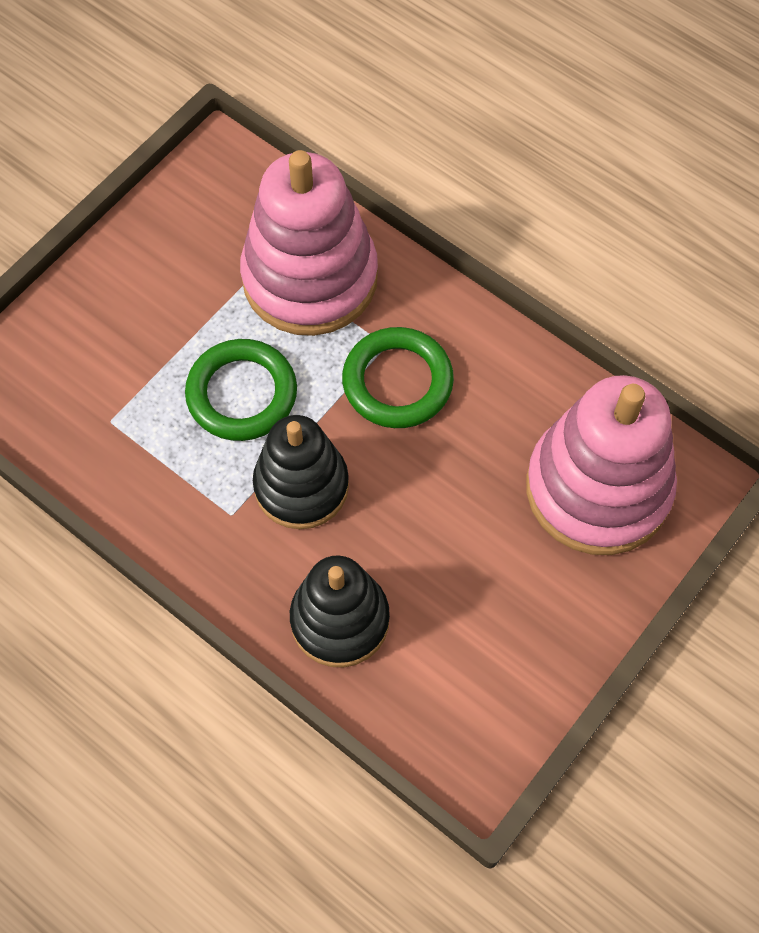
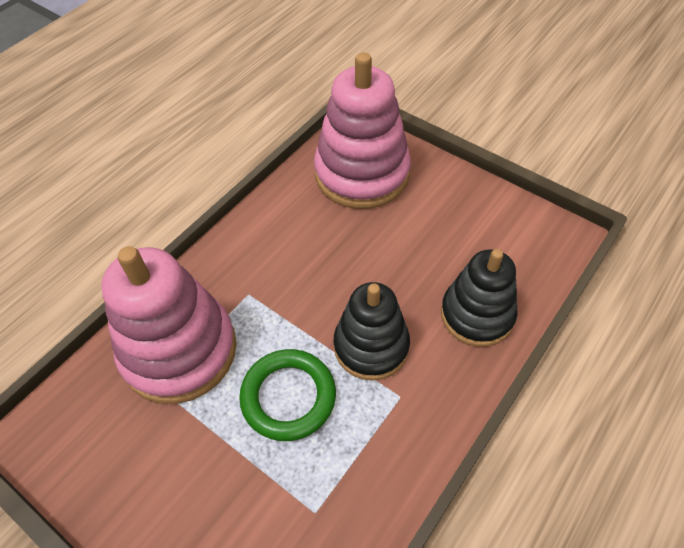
camera: 90 degrees left, 10 degrees down
green ring [342,327,454,428] -> none

